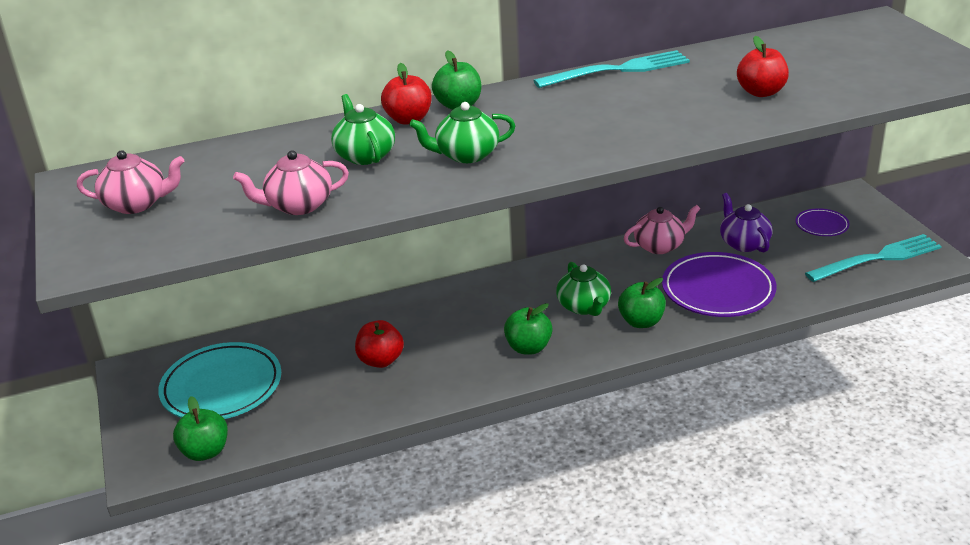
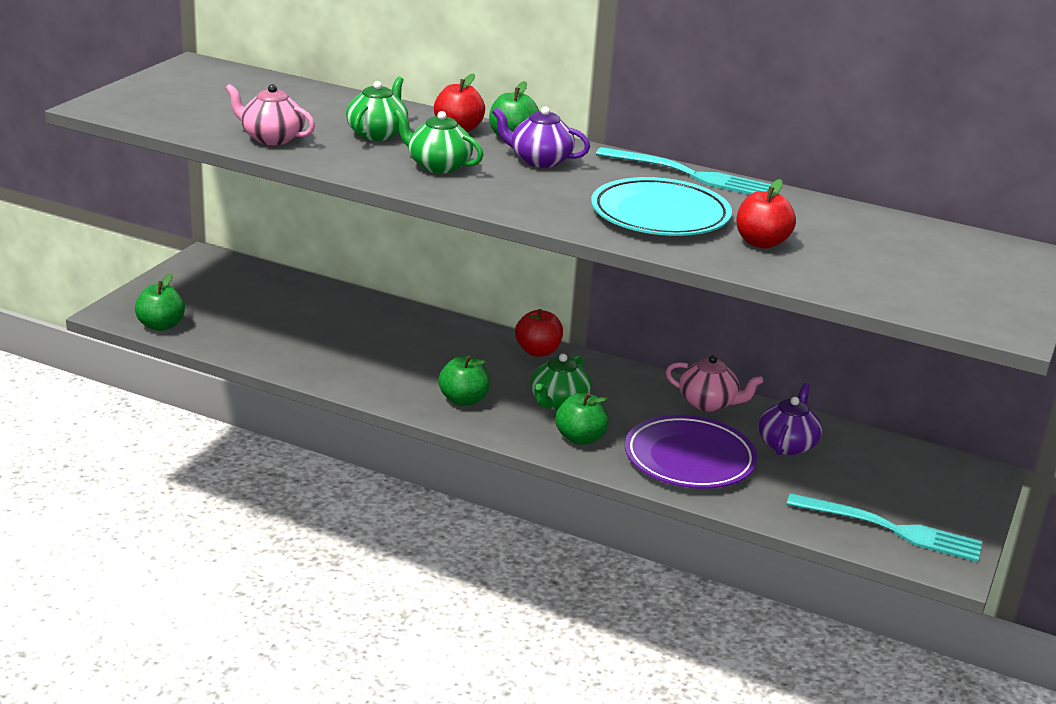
camera: 40 degrees right, 5 degrees down
pink teapot [77,150,184,214] -> none
turquoise plate [158,342,281,419] -> turquoise plate moved to [591,177,732,236]
red apple [355,320,404,368] -> red apple moved to [515,309,563,357]
purple plate [795,208,850,236] -> none
none -> purple teapot [492,106,590,168]

